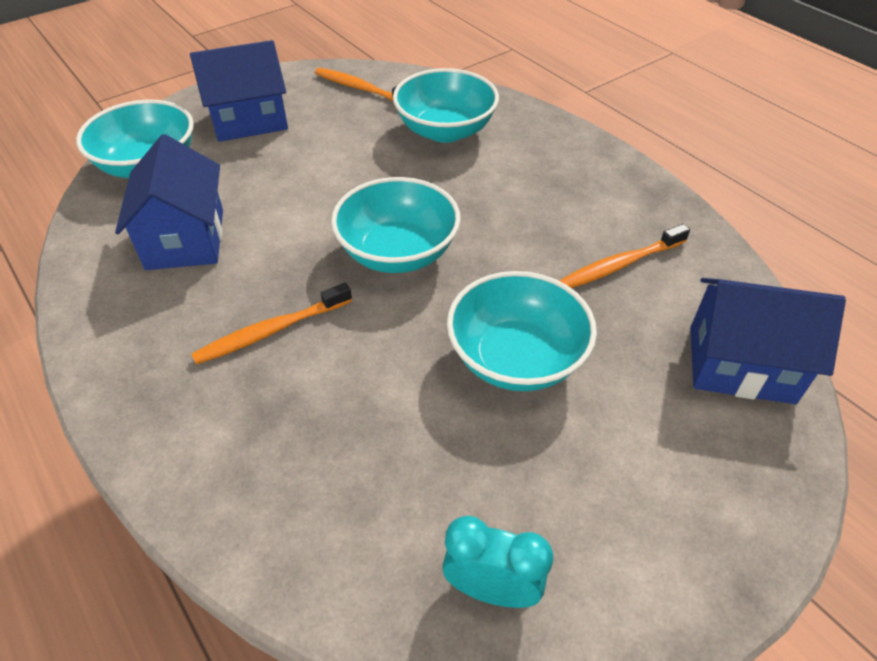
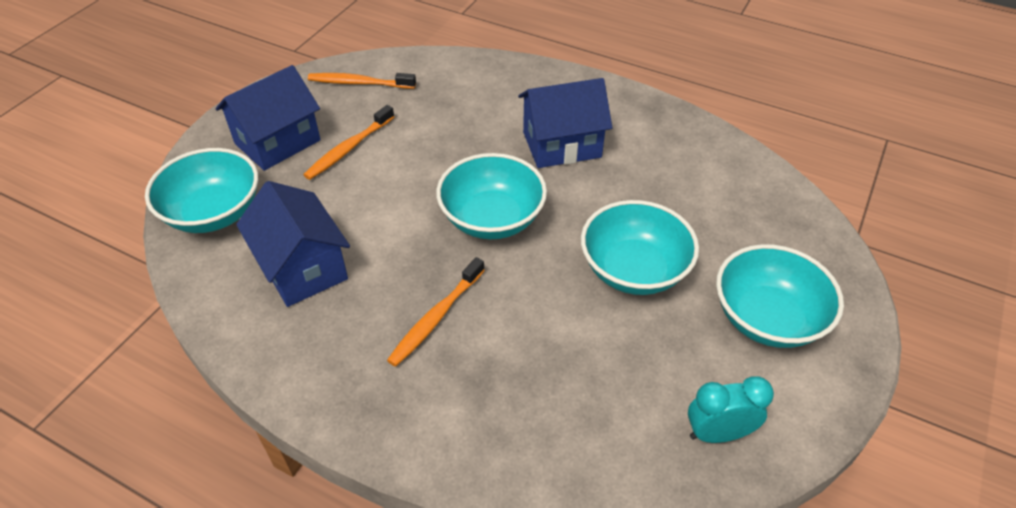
camera: 25 degrees left, 0 degrees up
turquoise bowl [393,68,499,143] -> turquoise bowl moved to [716,244,844,348]
orange toothbrush [559,224,690,288] -> orange toothbrush moved to [303,105,394,180]
blue house [690,278,846,404] -> blue house moved to [518,78,612,168]

